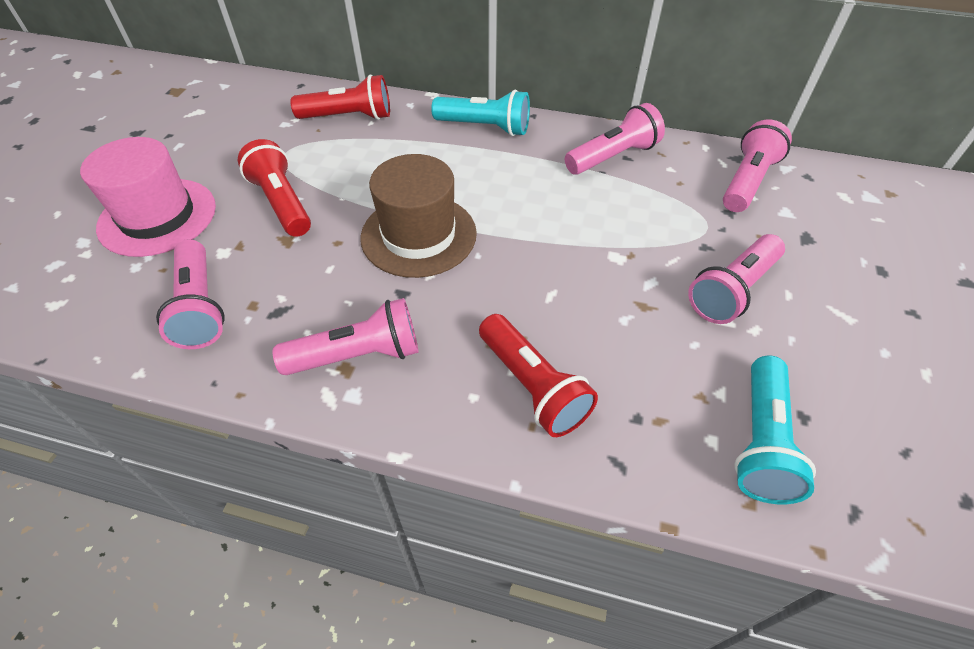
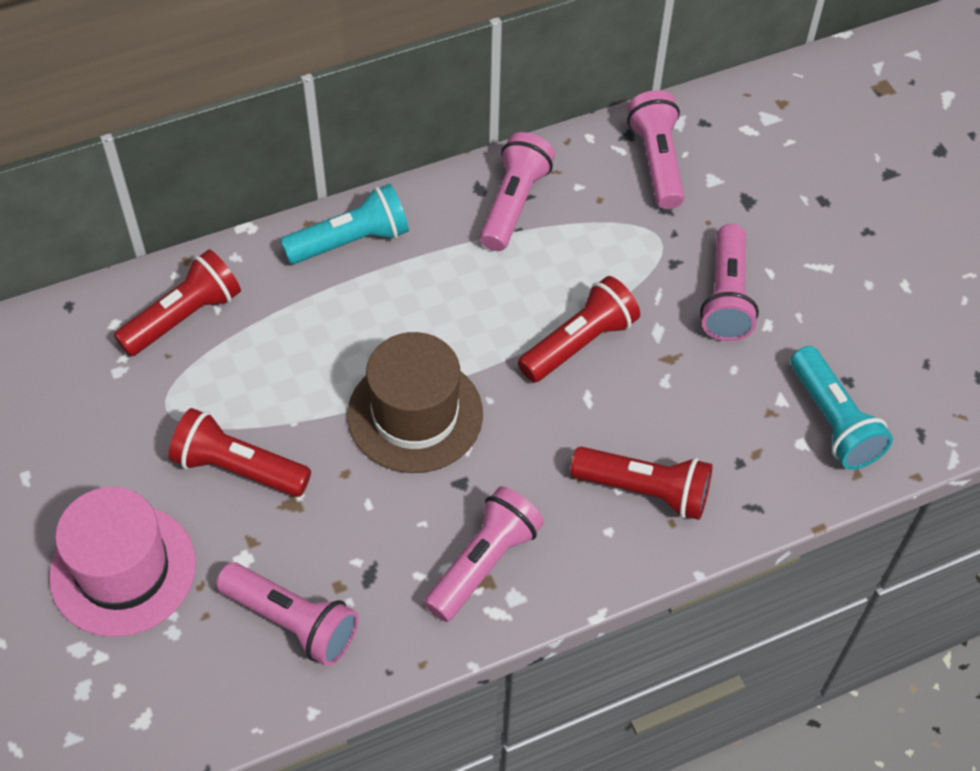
camera: 40 degrees left, 5 degrees up
none -> red flashlight [518,276,640,383]

